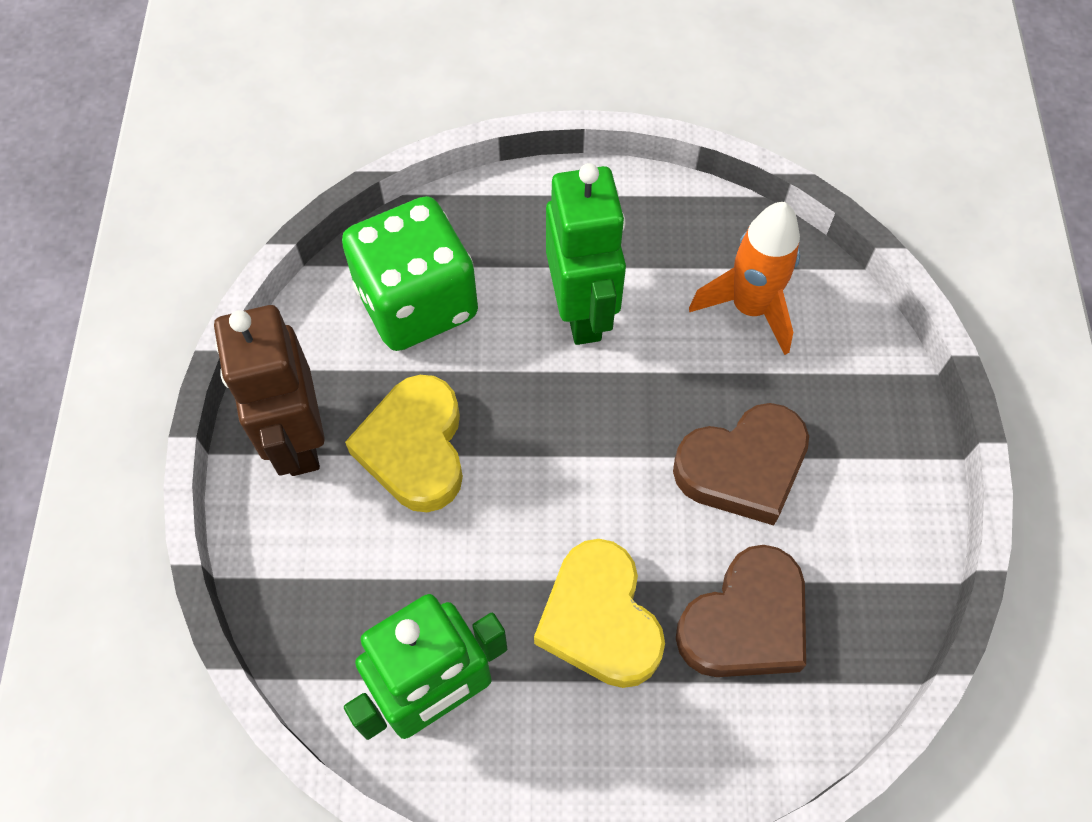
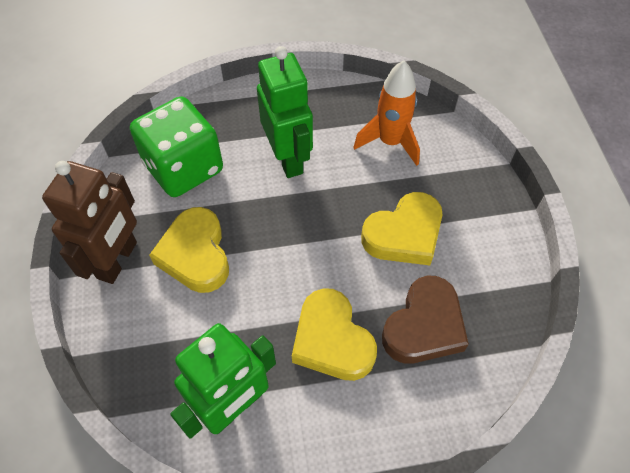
camera: 10 degrees left, 5 degrees down
brown robot [214,305,325,476] -> brown robot turned 135 degrees counterclockwise [42,161,137,284]
brown heart [673,403,809,526] -> yellow heart [361,192,442,265]

